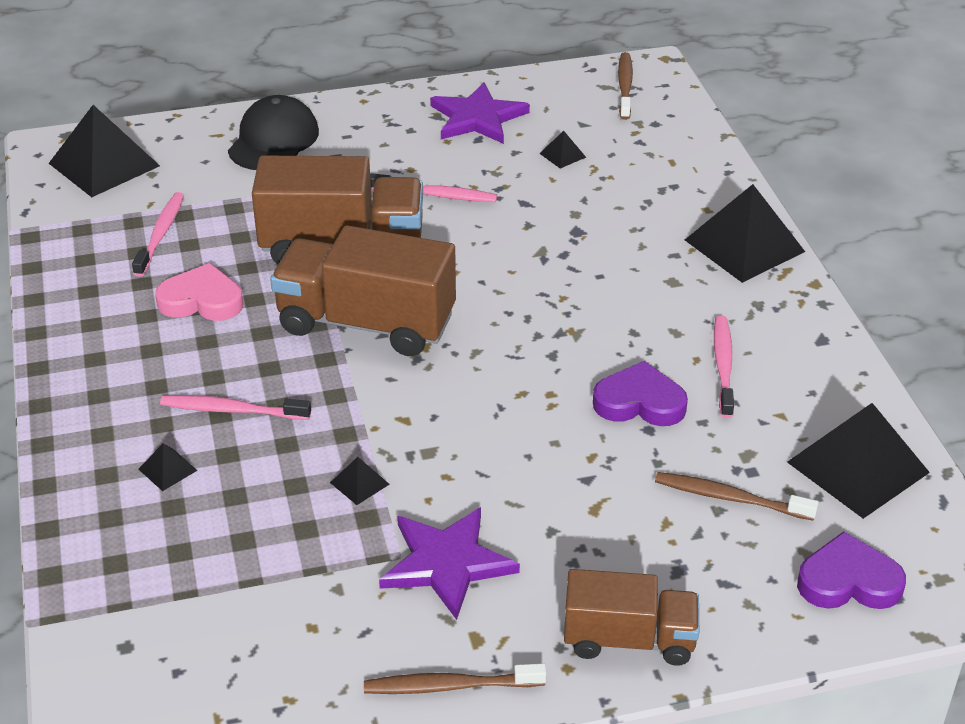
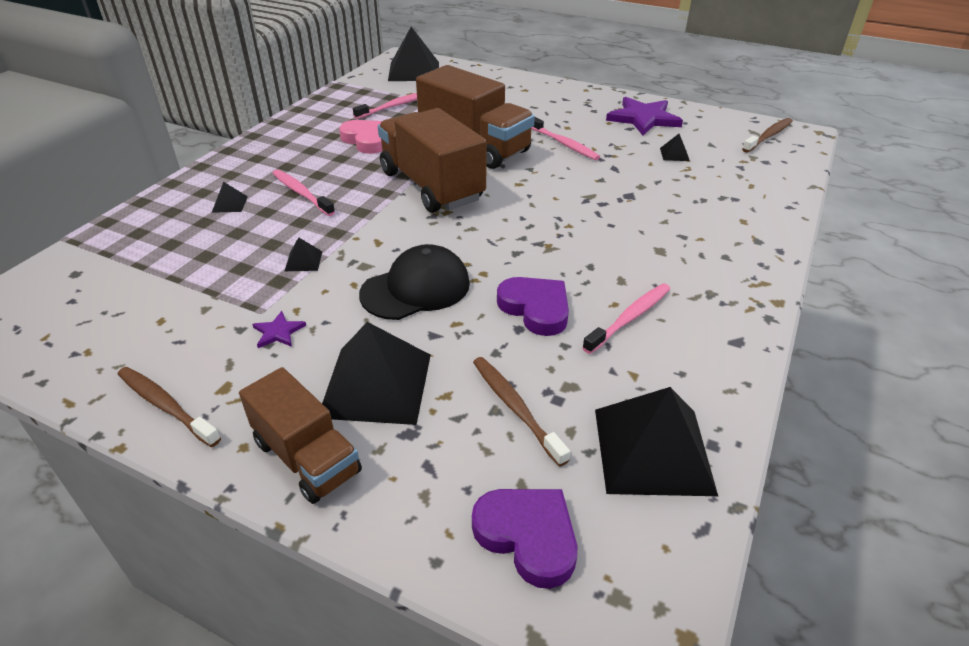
camera: 40 degrees right, 0 degrees up
black cap [228,95,319,170] -> black cap moved to [359,244,470,320]
purple star [379,507,520,620] -> purple star [252,311,306,348], size x0.46
black pyramid [685,184,805,283] -> black pyramid moved to [322,322,431,425]

